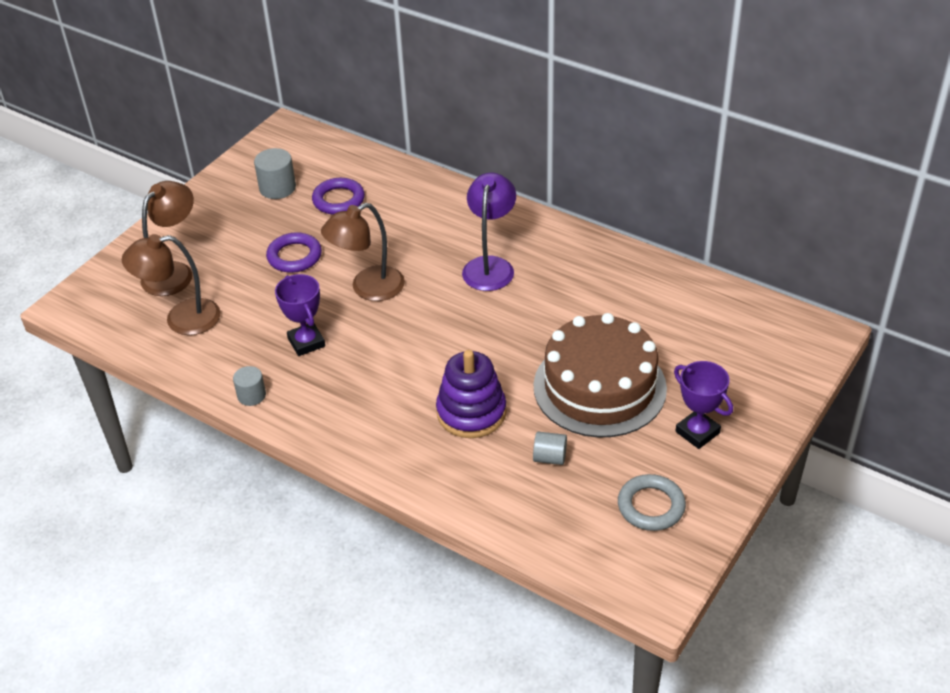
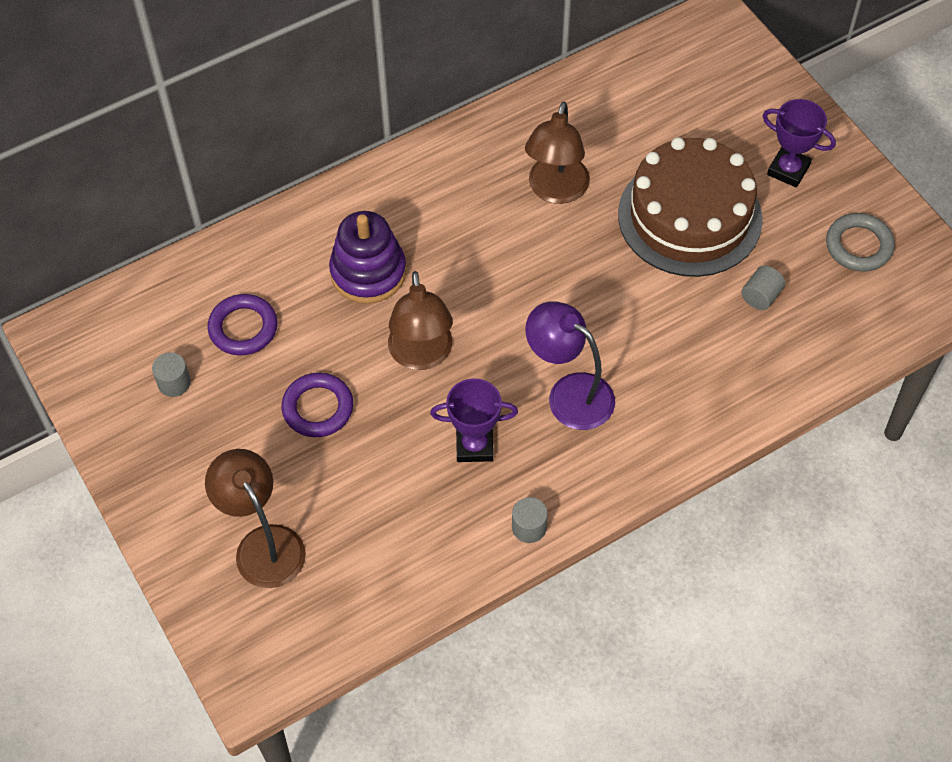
camera: 65 degrees left, 15 degrees up
brown lamp [122,234,221,335] -> brown lamp moved to [525,102,590,204]
grey cylinder [254,148,296,199] -> grey cylinder [152,352,191,397], size x0.66
purple stacking toy [436,350,507,438] -> purple stacking toy moved to [329,211,406,304]
purple lamp [462,173,516,291] -> purple lamp moved to [525,301,615,430]
purple trophy [674,361,733,449] -> purple trophy turned 45 degrees clockwise [763,99,836,188]

